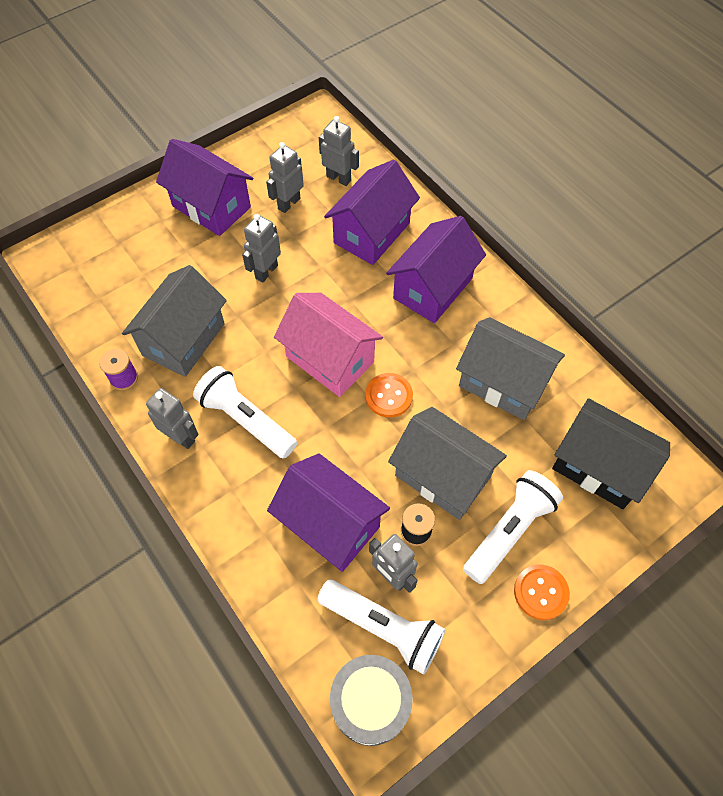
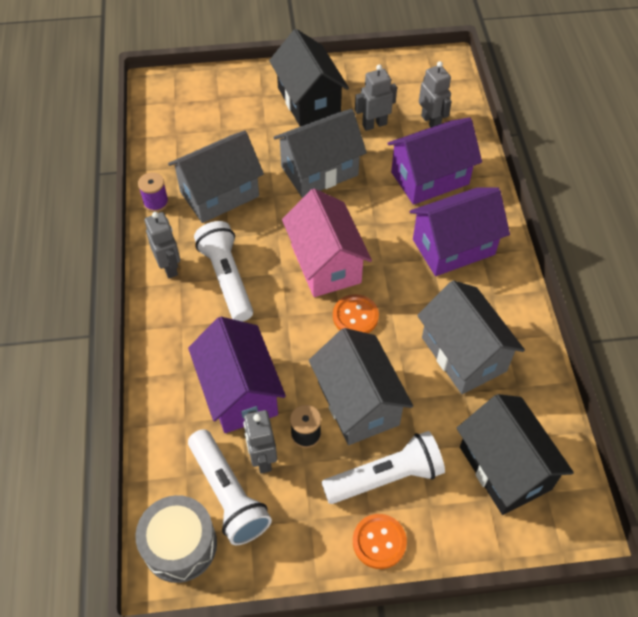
camera: 30 degrees right, 5 degrees down
purple house [156,139,253,236] -> black house [269,29,349,127]
grey robot [242,214,281,282] -> grey house [273,109,367,198]

